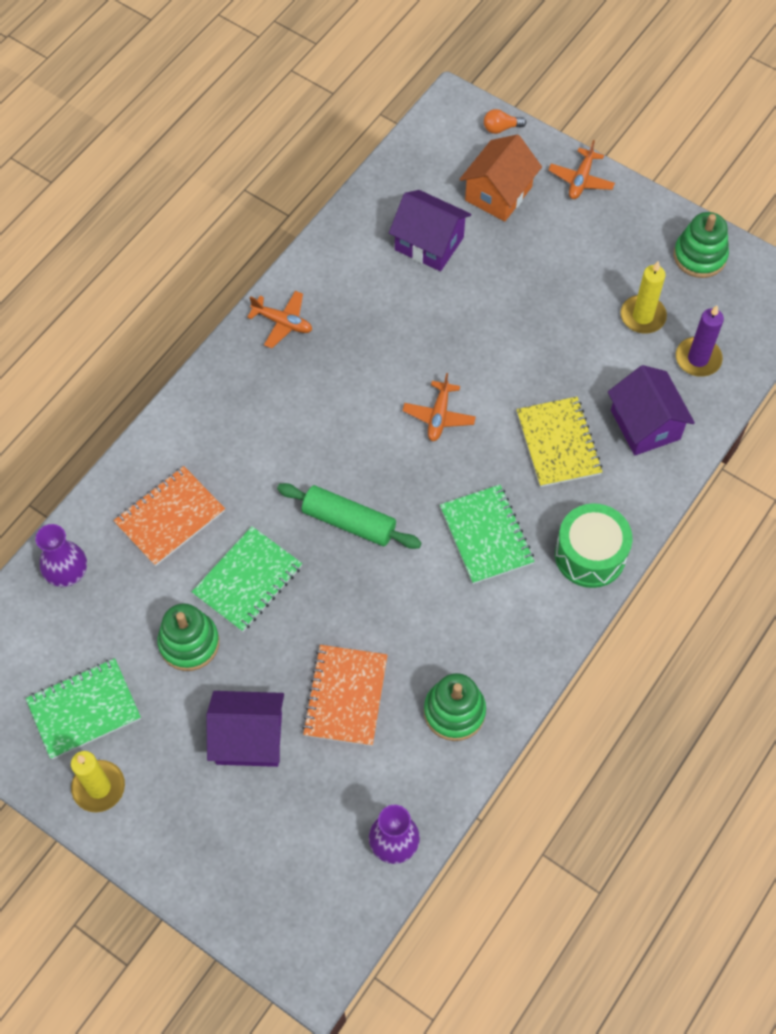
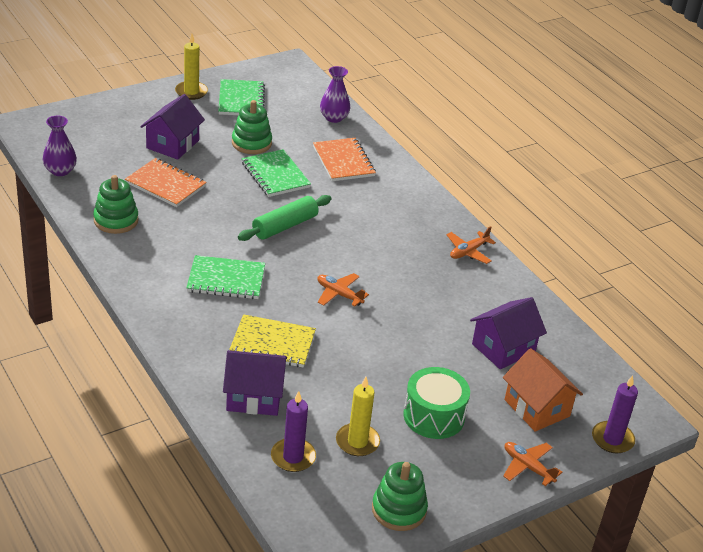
camera: 110 degrees right, 25 degrees down
orange light bulb [484,109,526,134] -> purple candle [592,375,638,454]
green drum [555,503,632,588] -> green drum moved to [403,367,470,439]

